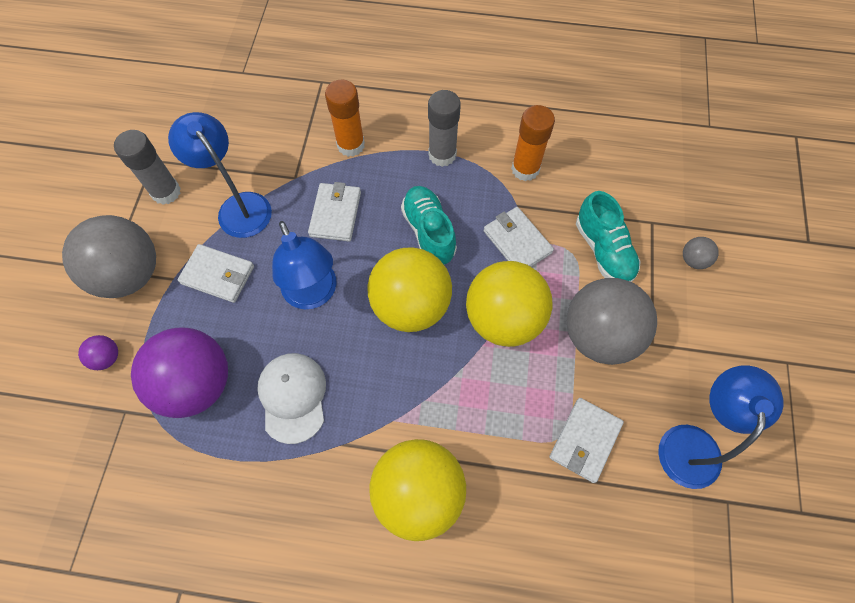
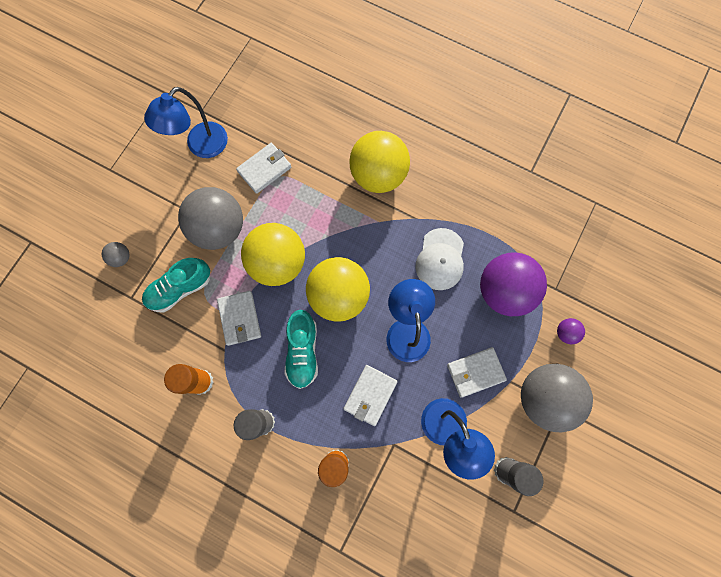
camera: 160 degrees left, 10 degrees up
white wallet [178,244,254,303] -> white wallet turned 60 degrees counterclockwise [447,347,507,398]
turquoise shoe [576,191,641,282] -> turquoise shoe turned 120 degrees counterclockwise [142,258,210,313]

